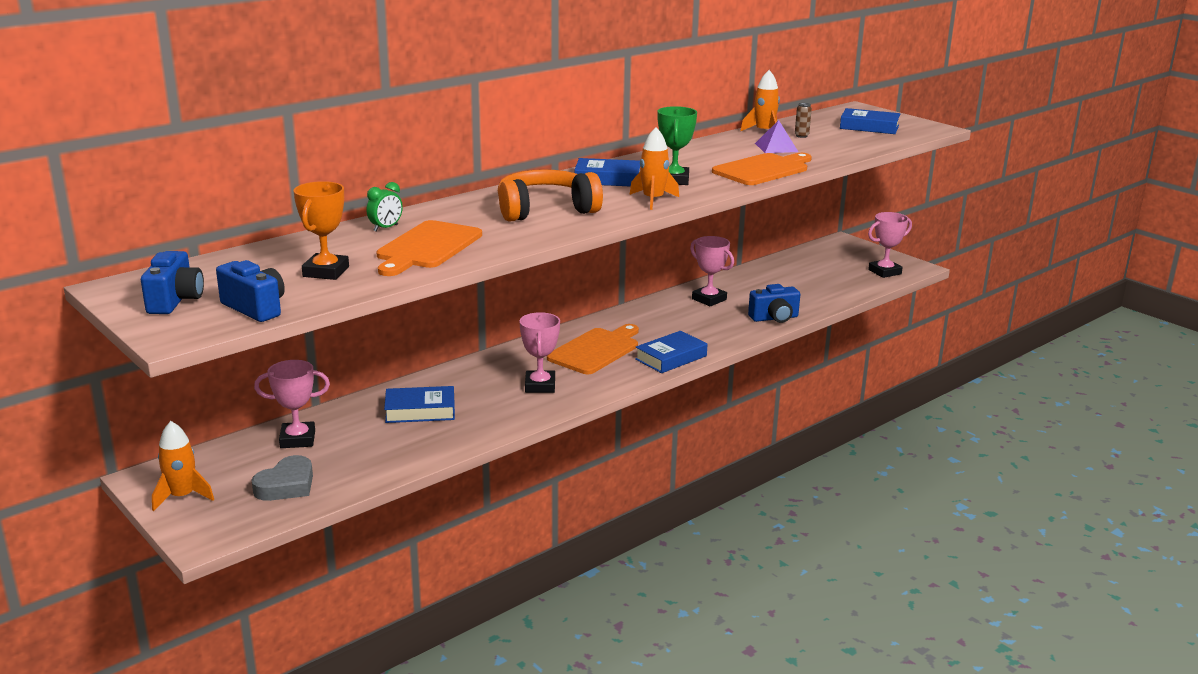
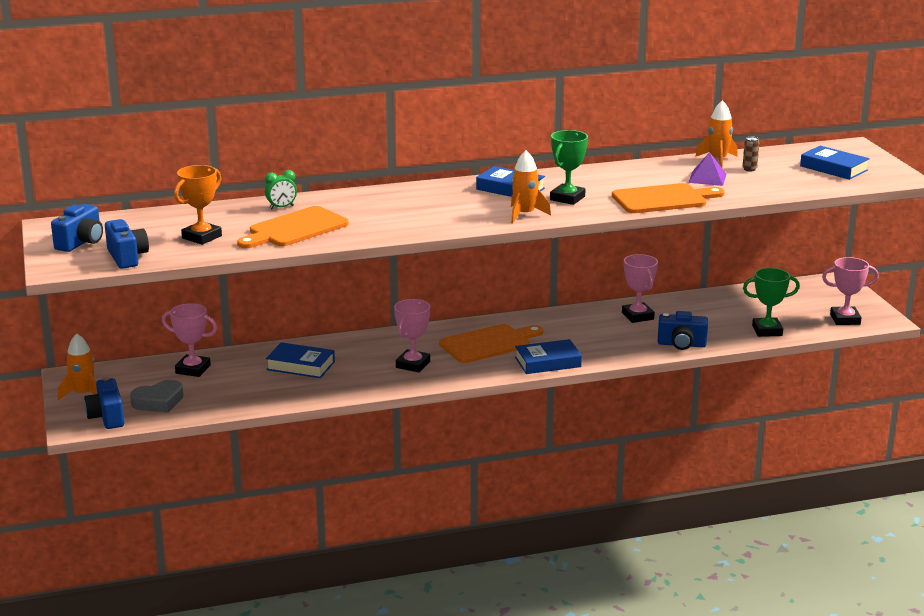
camera: 25 degrees right, 0 degrees up
orange headphones [498,169,603,222] -> none
none -> blue camera [84,377,124,429]
none -> green trophy [743,268,800,337]

